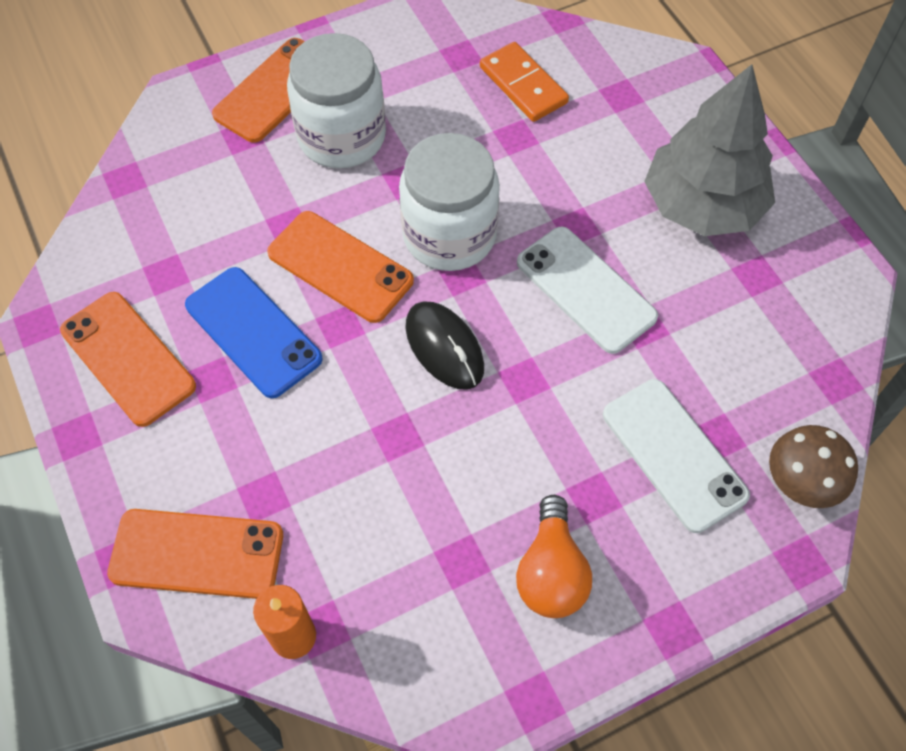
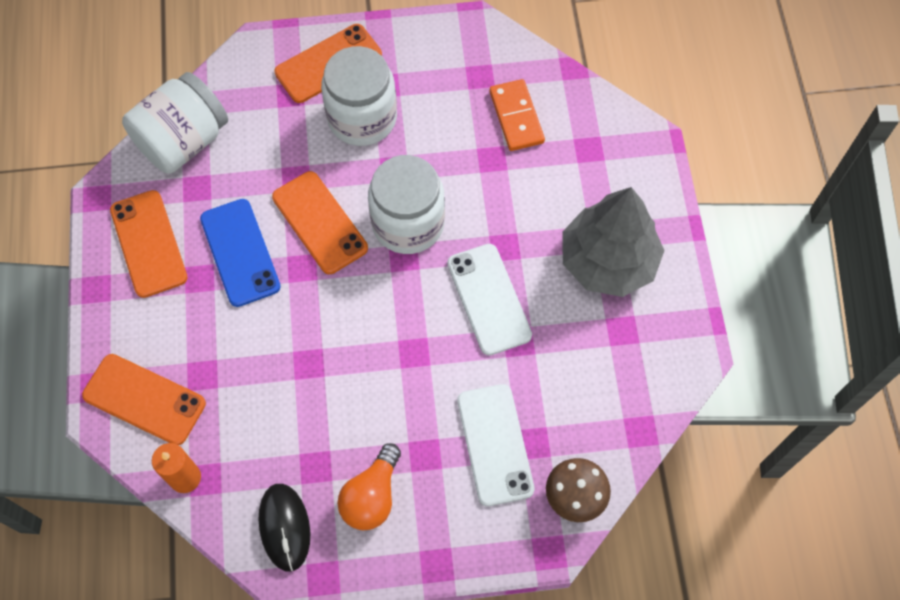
camera: 20 degrees right, 5 degrees up
black mouse [405,301,484,390] -> black mouse moved to [258,484,310,571]
none -> white jar [122,72,228,174]

